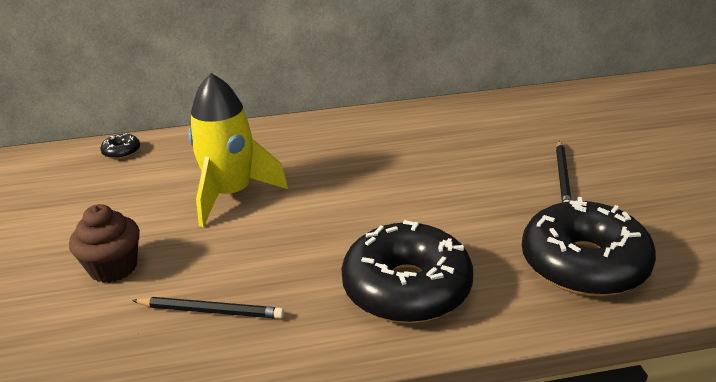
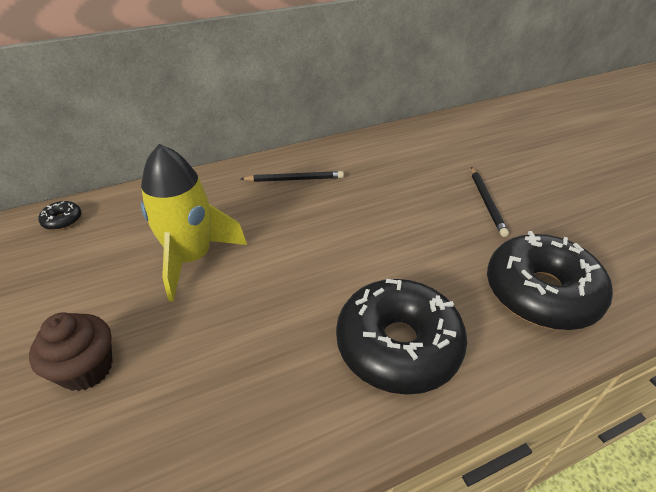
camera: 15 degrees left, 10 degrees up
black pencil [132,297,284,319] -> black pencil moved to [241,171,344,182]

